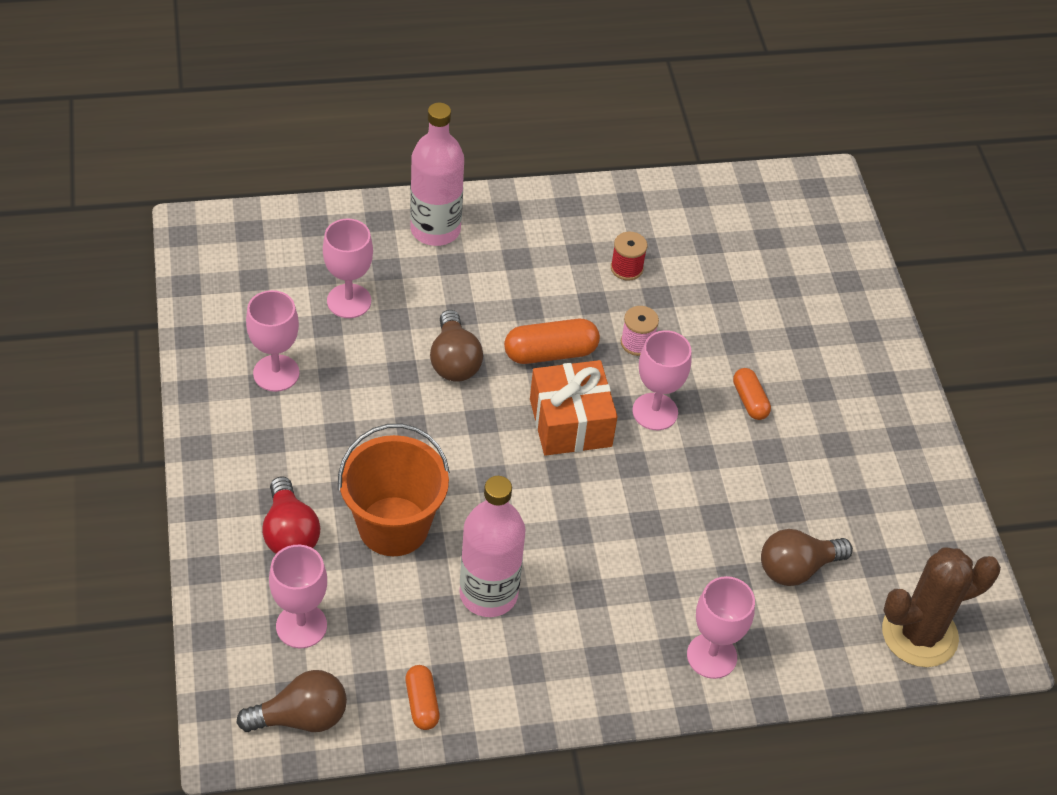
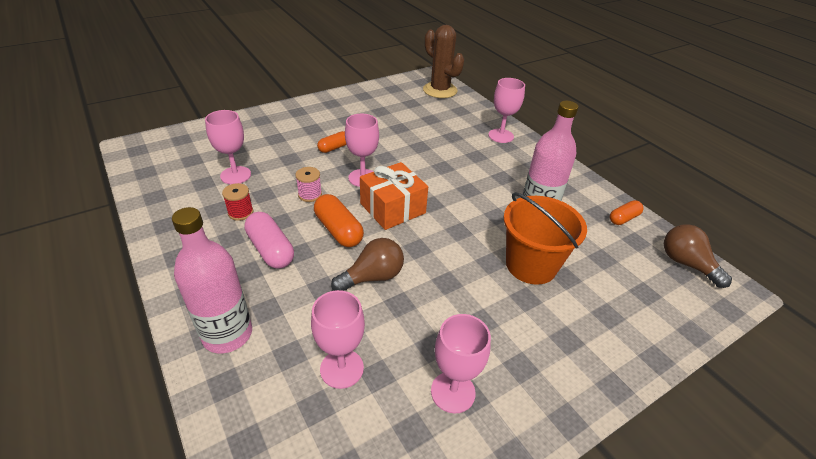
camera: 110 degrees left, 10 degrees down
red light bulb [262,476,320,554] -> none
pink goblet [269,545,327,648] -> pink goblet moved to [205,110,251,184]
brown light bulb [761,529,853,586] -> none
none -> pink capsule [244,212,294,269]

